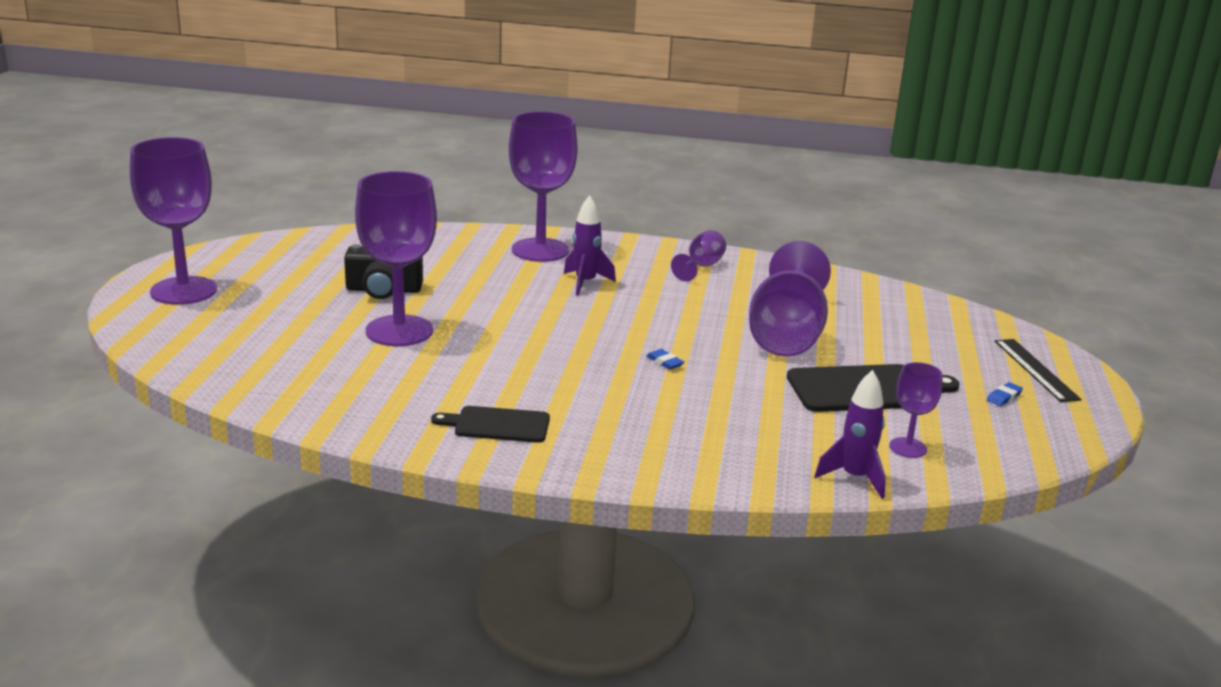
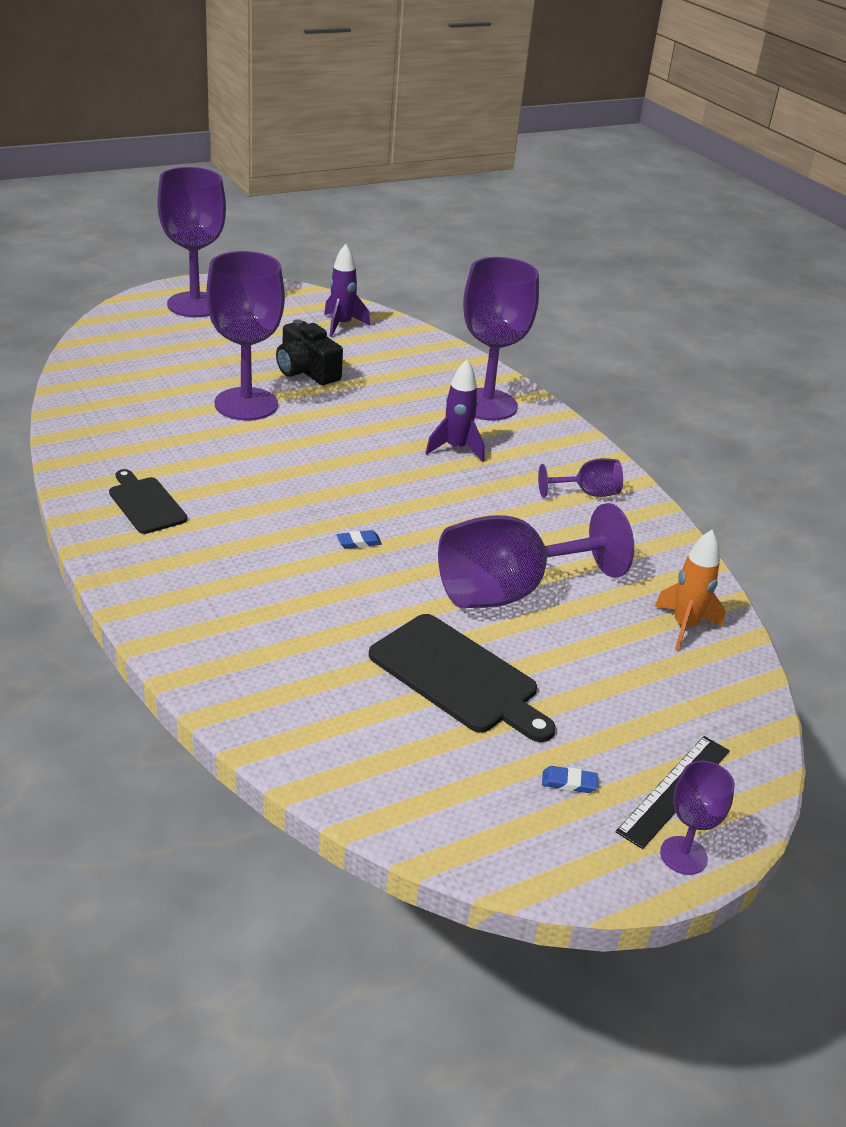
camera: 50 degrees right, 10 degrees up
blue eraser [647,349,684,370] -> blue eraser turned 60 degrees clockwise [337,530,382,549]
purple rocket [814,370,886,499] -> purple rocket moved to [324,244,370,337]
purple goblet [890,362,943,458] -> purple goblet moved to [660,761,735,875]
none -> orange rocket [655,530,725,651]

